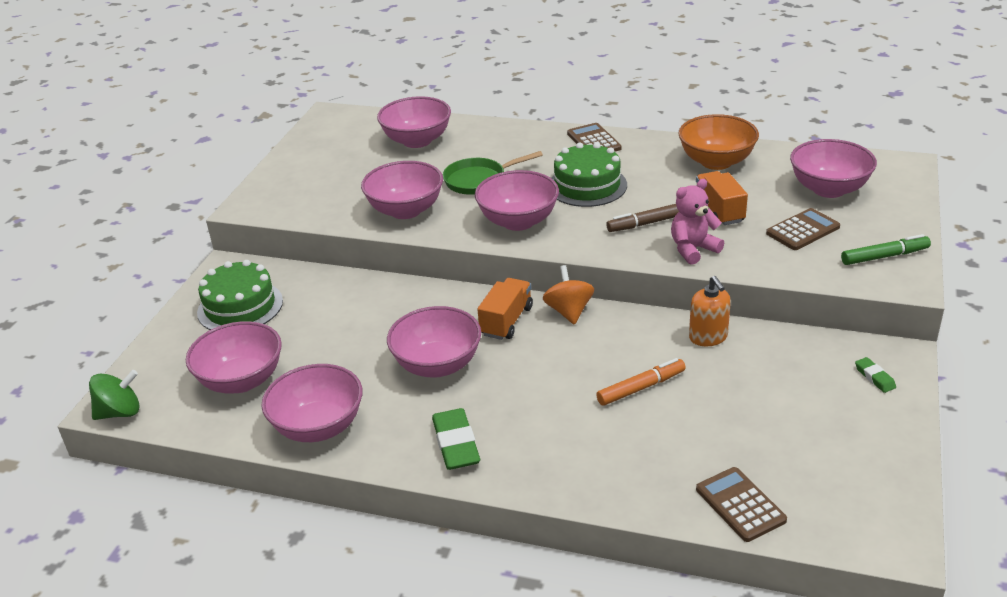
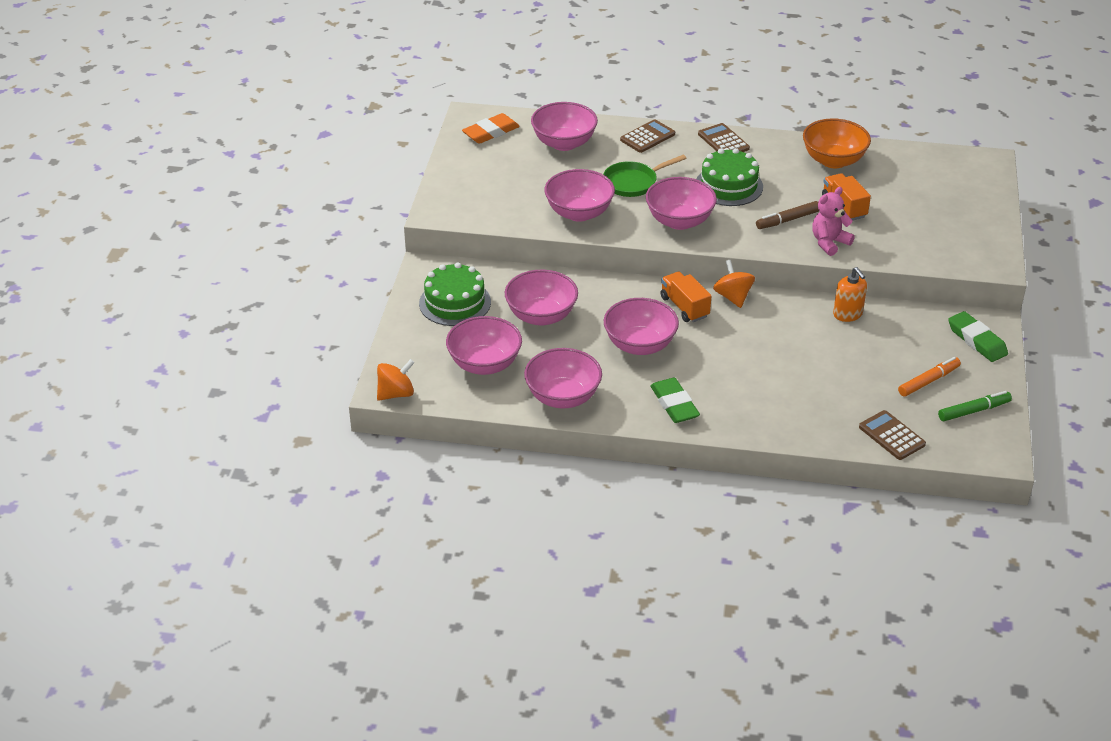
camera: 10 degrees left, 5 degrees up
green spinning top [89,370,140,420] -> orange spinning top [377,359,415,401]
orange truck [477,278,533,340] -> orange truck turned 45 degrees counterclockwise [661,272,712,322]
orange marker [596,358,686,406] -> orange marker moved to [898,357,961,397]
brown calculator [766,208,840,250] -> brown calculator moved to [620,119,675,153]
pink bowl [790,139,877,198] -> pink bowl moved to [505,270,578,326]
green marker [841,234,931,265] -> green marker moved to [938,391,1012,421]
green eraser [855,357,896,393] -> green eraser [948,311,1008,362], size x1.92
none -> orange eraser [462,113,520,144]

